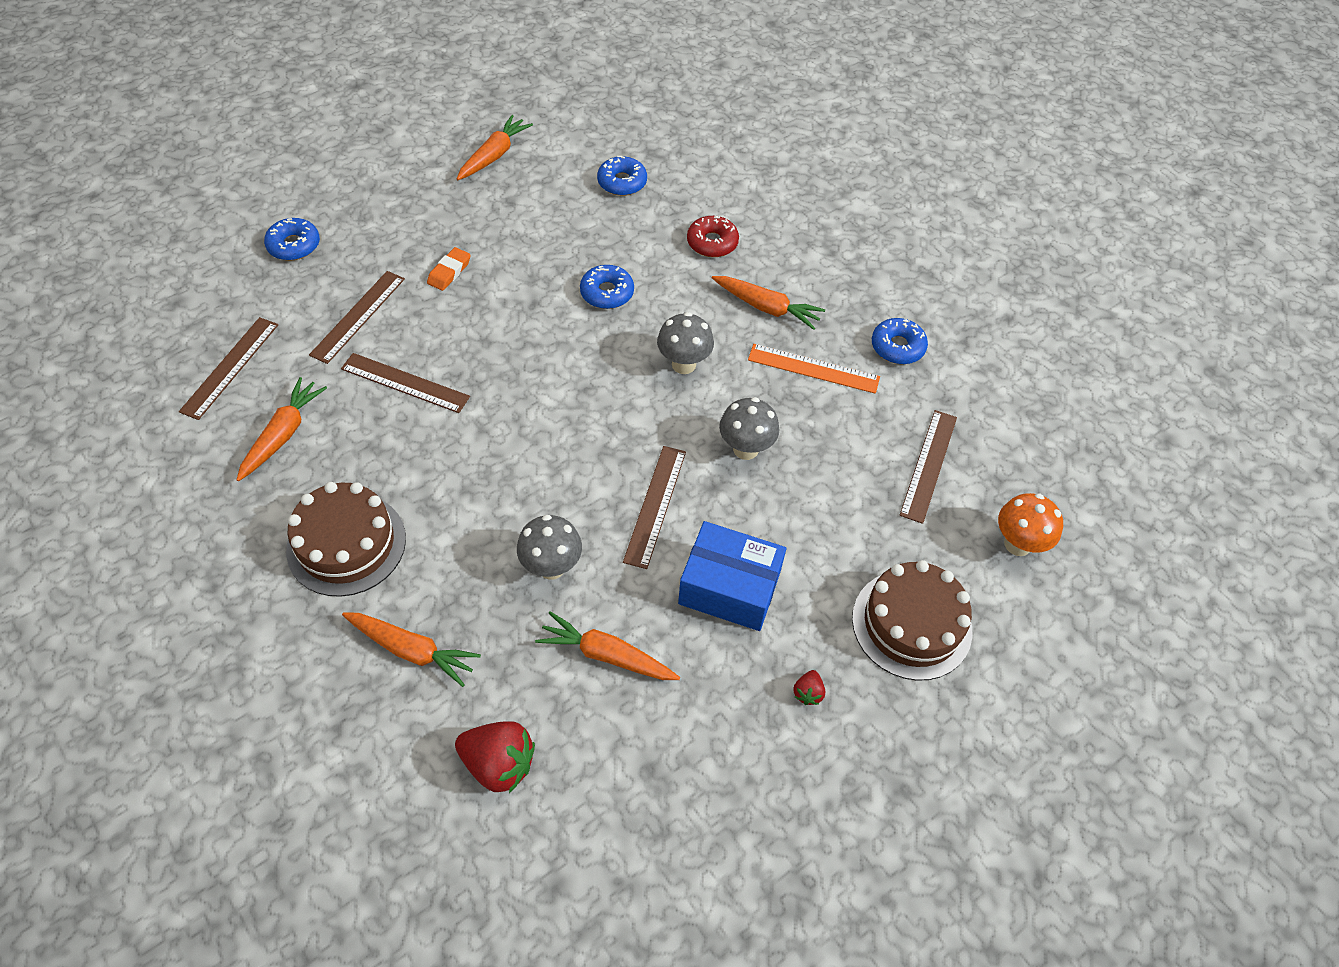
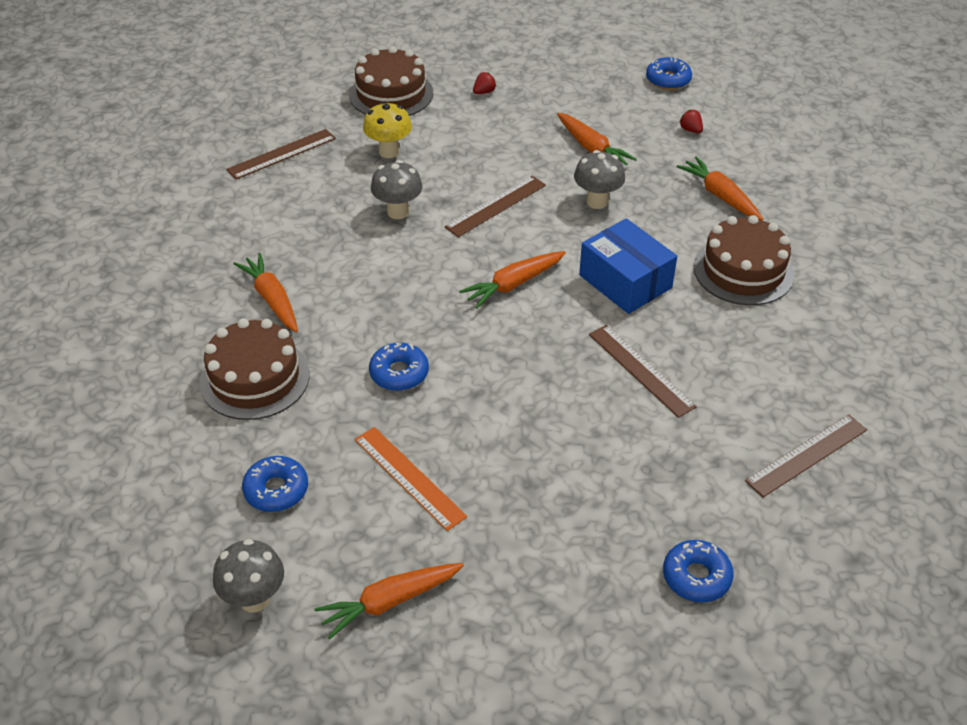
camera: 145 degrees left, 10 degrees down
orange carrot [236,377,327,481] -> orange carrot moved to [459,251,566,309]
brown ruler [309,271,405,364] -> none
orange eraser [427,247,471,291] -> none
red strawberry [455,721,535,793] -> red strawberry [679,109,703,133], size x0.49
grey mushroom [657,312,714,374] -> grey mushroom moved to [213,539,284,612]
blue box [678,521,786,631] -> blue box moved to [579,218,677,314]
red donut [687,216,739,257] -> brown cake [200,318,310,420]
orange ruler [748,344,880,394] -> orange ruler moved to [355,427,467,531]
blue donut [872,318,928,364] -> blue donut moved to [646,57,692,90]
orange mushroom [998,493,1063,556] -> none
none -> yellow mushroom [363,102,412,158]

